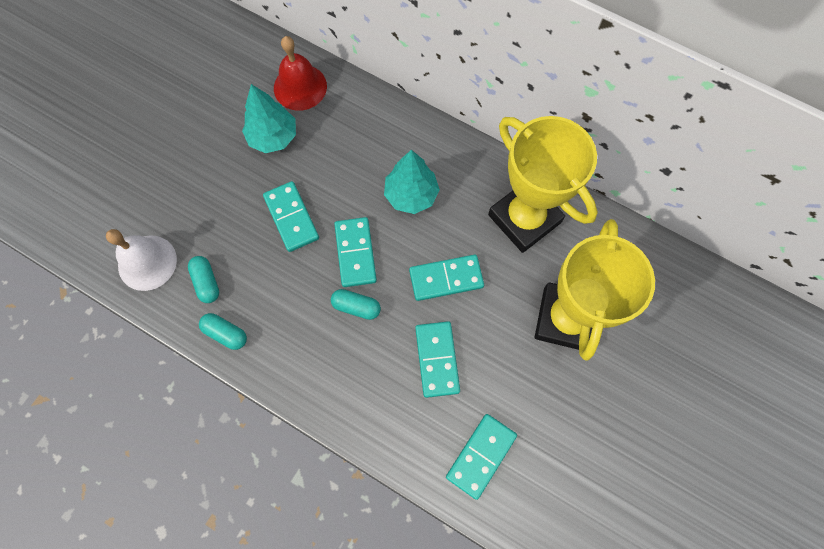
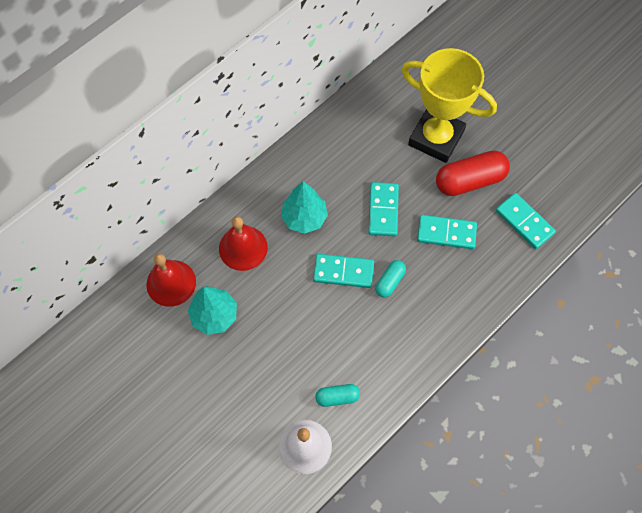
camera: 75 degrees left, 5 degrees down
turquoise capsule [199,313,247,350] -> none
turquoise domino [263,181,319,252] -> none
yellow trophy [488,116,598,253] -> none
none -> red bell [219,216,268,271]
none -> red capsule [436,150,510,196]

